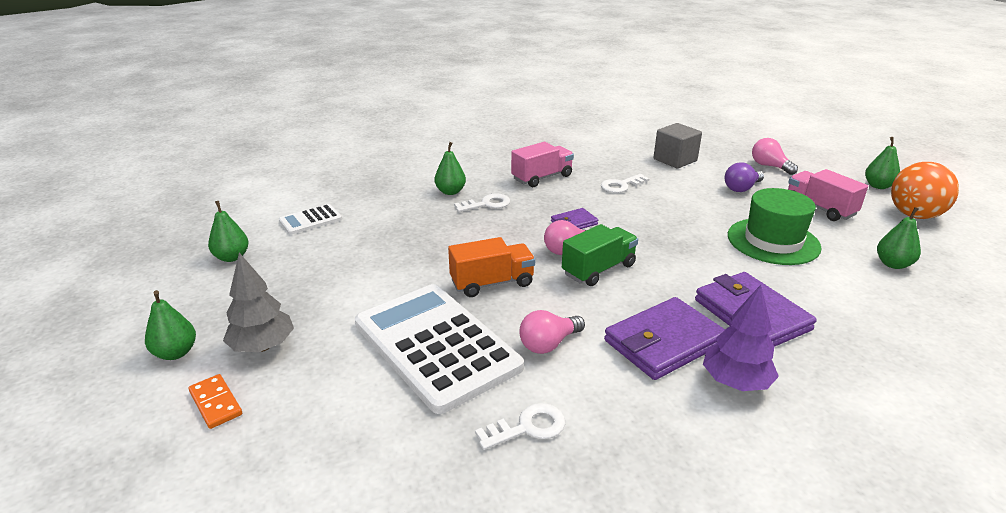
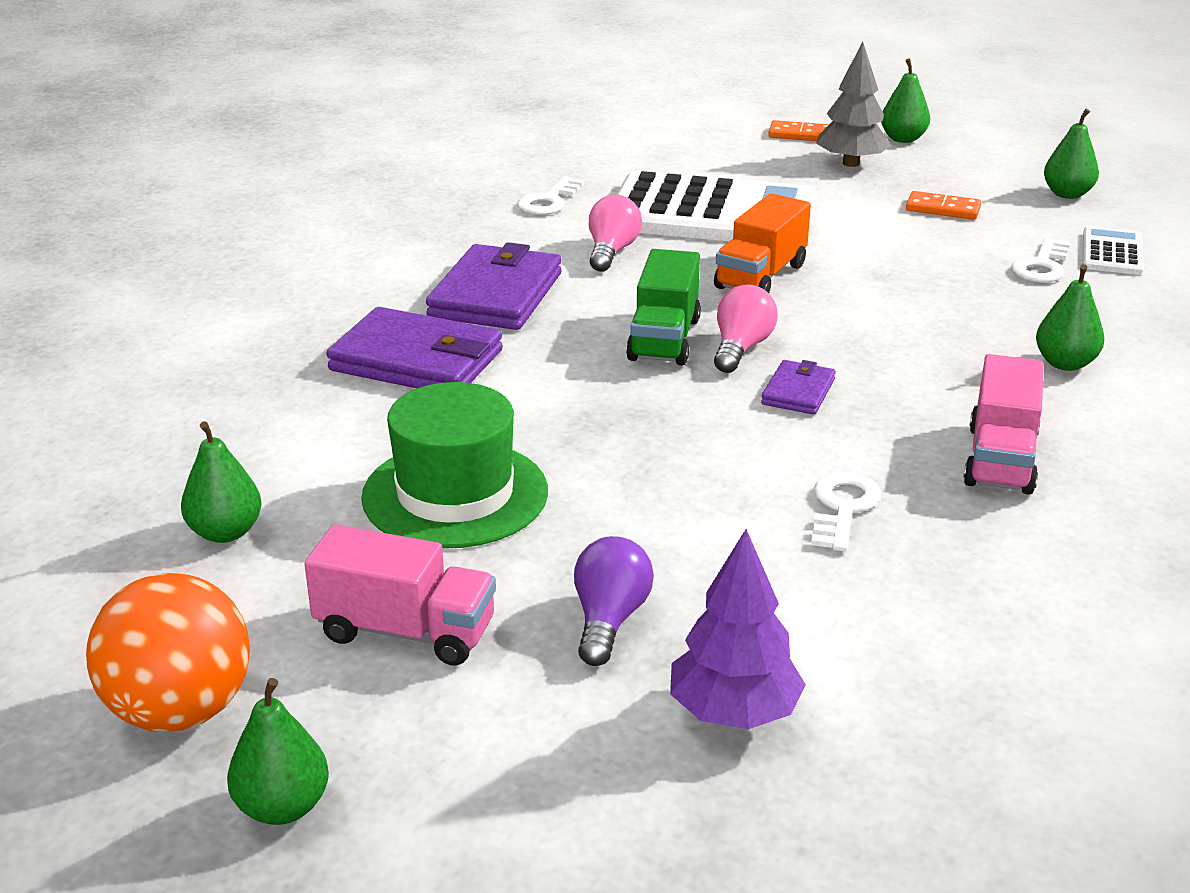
camera: 140 degrees right, 0 degrees up
white key [454,193,510,212] -> white key moved to [1011,238,1070,283]
grey cube [654,123,702,169] -> none
purple tree [703,285,779,391] -> purple tree moved to [670,529,806,729]
pink light bulb [752,138,798,175] -> none
none -> orange domino [906,191,981,220]

